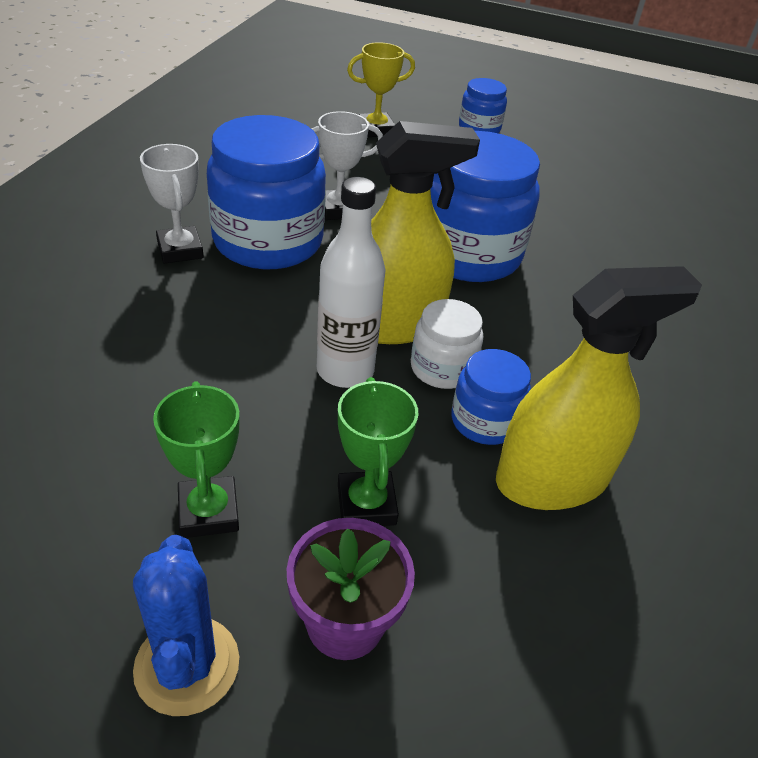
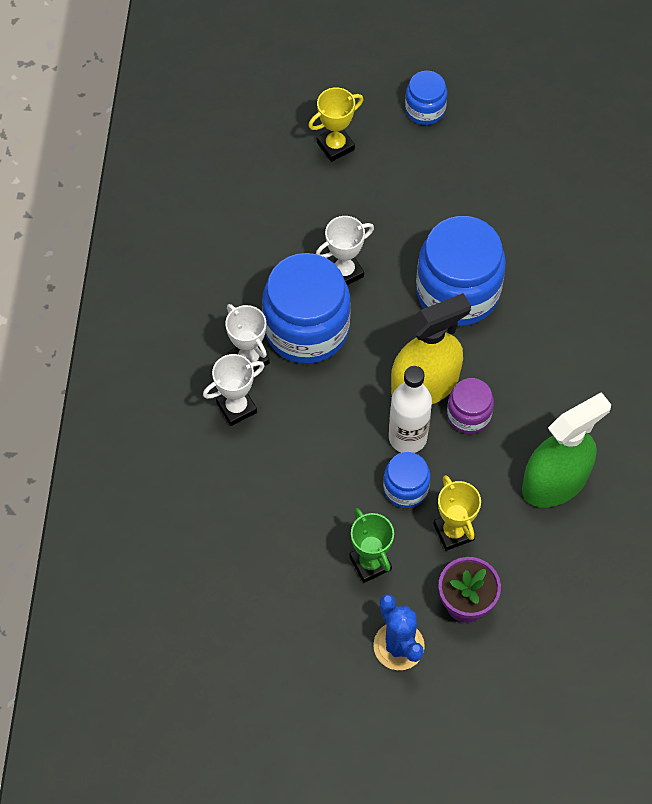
camera: 10 degrees left, 20 degrees up
green trophy [338,377,419,526] -> yellow trophy [434,475,481,551]
white jar [411,299,483,389] -> purple jar [447,378,494,434]
blue jar [451,349,531,445] -> blue jar moved to [383,452,431,508]
yellow spray bottle [496,266,702,510] -> green spray bottle [522,392,611,507]
none -> white trophy [203,354,265,426]

